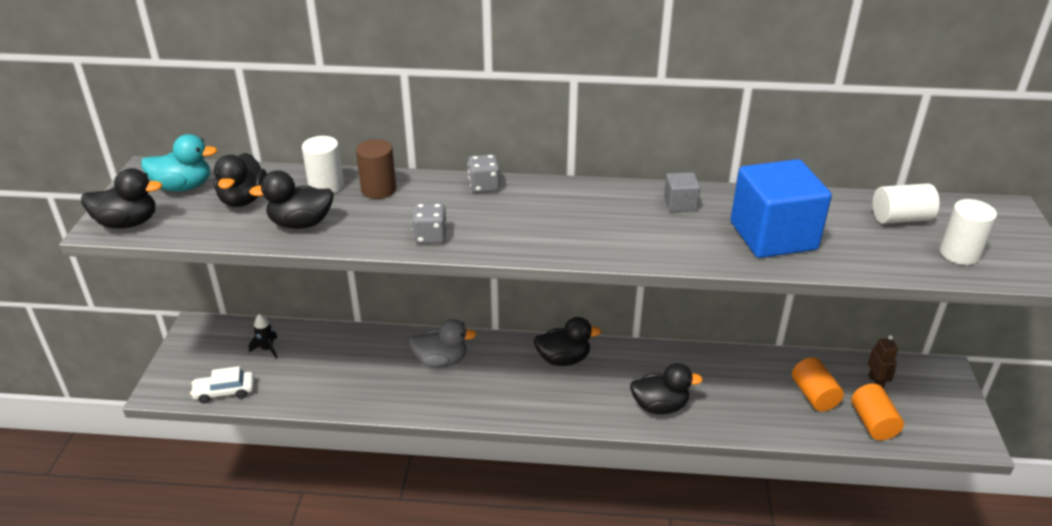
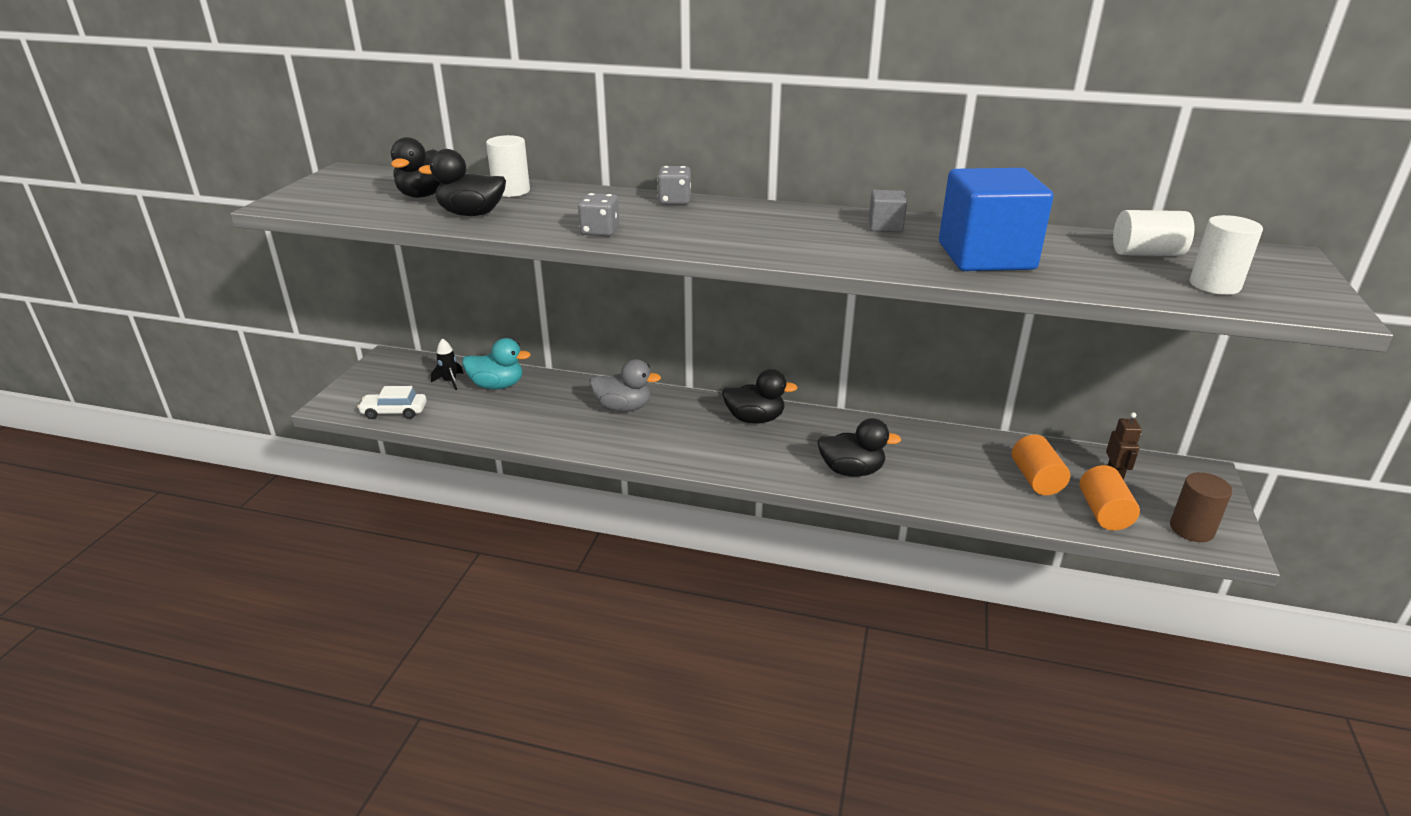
camera: 10 degrees right, 5 degrees down
black duck [81,168,162,229] -> none
turquoise duck [141,134,217,191] -> turquoise duck moved to [462,338,531,389]
brown cylinder [356,139,396,199] -> brown cylinder moved to [1170,472,1232,542]

